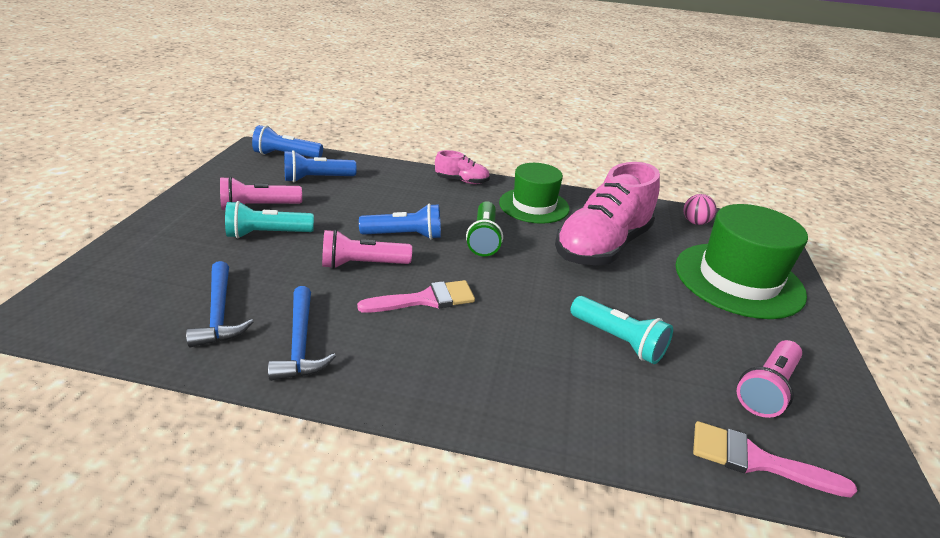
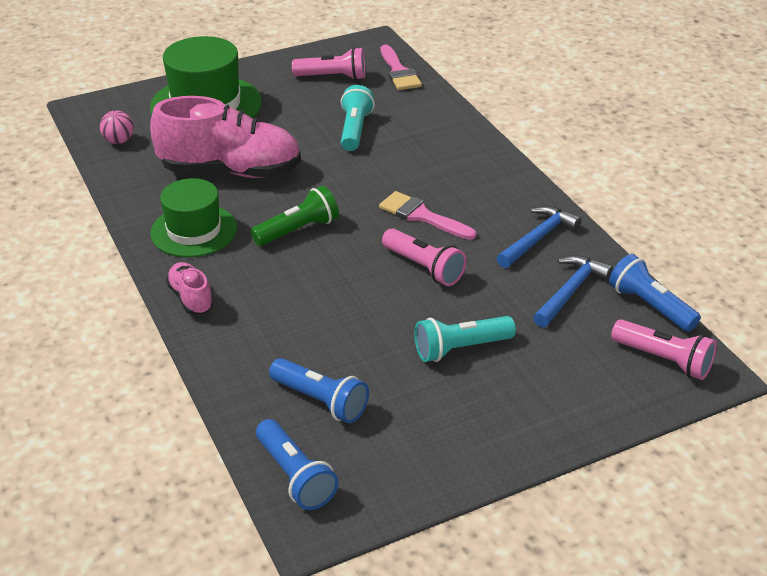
camera: 125 degrees left, 5 degrees up
pink flashlight [220,176,302,210] -> pink flashlight moved to [611,319,717,380]
turquoise flashlight [225,201,314,238] -> turquoise flashlight turned 120 degrees clockwise [414,316,516,362]
blue flashlight [359,204,441,240] -> blue flashlight moved to [609,254,701,332]

